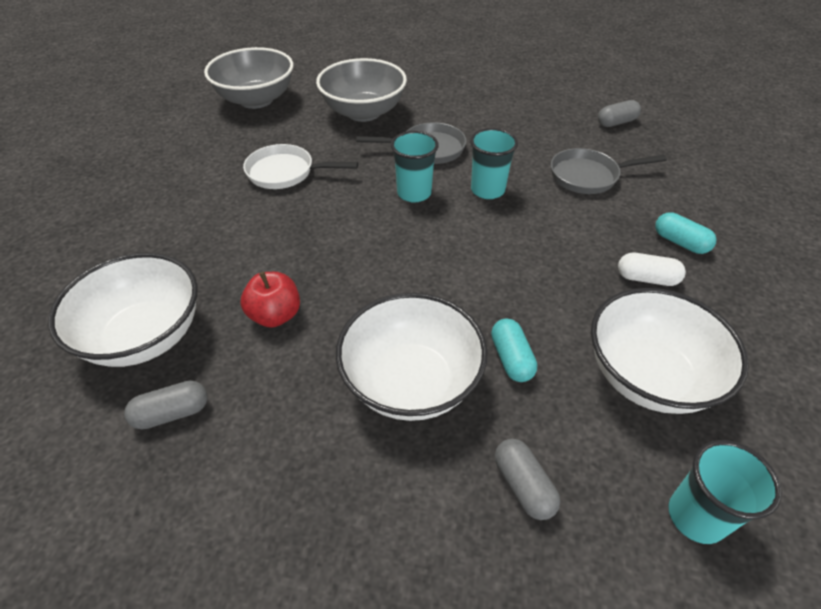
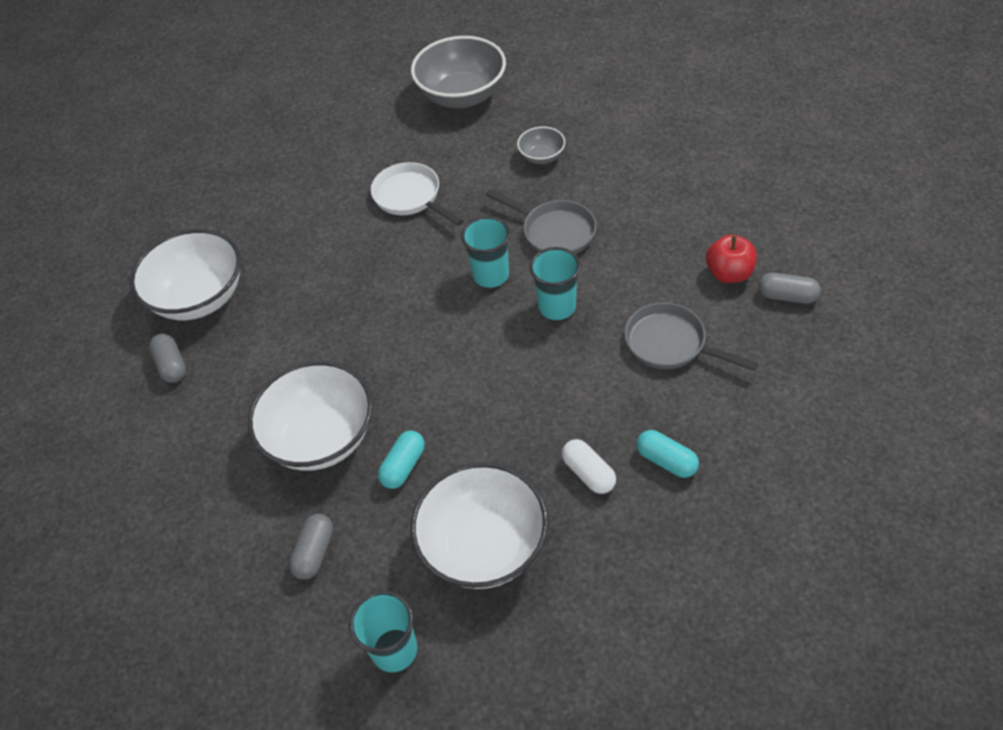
camera: 45 degrees right, 5 degrees up
grey capsule [124,381,208,430] -> grey capsule turned 45 degrees clockwise [149,334,186,383]
red apple [241,272,300,328] -> red apple moved to [706,234,757,283]
grey bowl [316,58,407,122] -> grey bowl [517,126,565,164], size x0.48
turquoise capsule [655,212,716,254] -> turquoise capsule turned 45 degrees counterclockwise [637,430,699,478]

